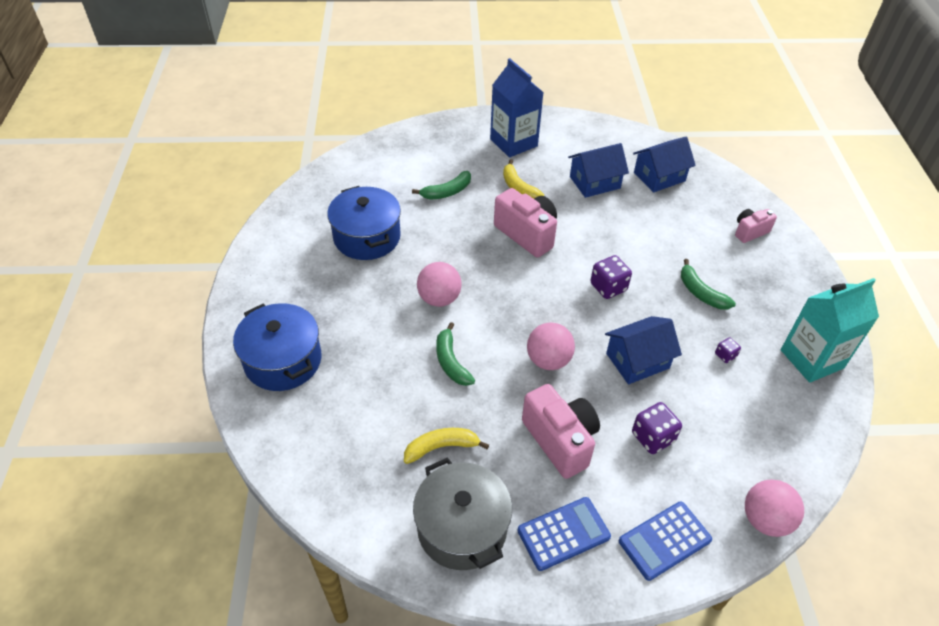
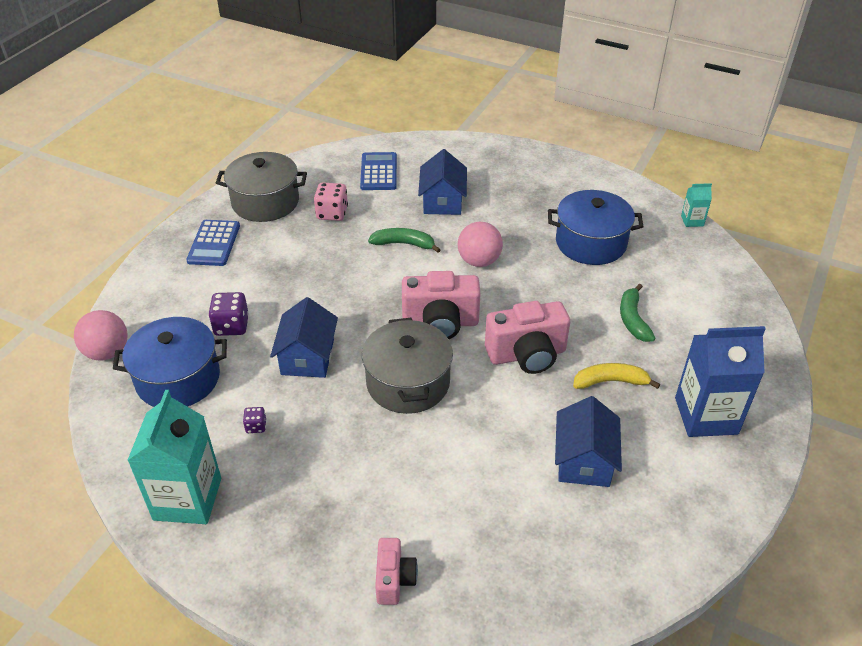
camera: 120 degrees right, 5 degrees down
blue pot [233,303,322,391] -> blue pot moved to [113,317,227,407]
yellow banana [404,428,489,464] -> pink dice [314,182,348,221]
pink camera [522,384,600,479] -> pink camera moved to [402,271,480,339]
pink ball [527,322,575,370] -> none
purple dice [590,255,632,299] -> grey pot [362,318,453,414]
blue calculator [619,501,712,581] -> blue calculator moved to [360,152,397,190]
blue house [633,137,696,193] -> blue house moved to [418,149,467,215]
green banana [681,259,736,309] -> none
none -> turquoise carton [681,183,712,227]

